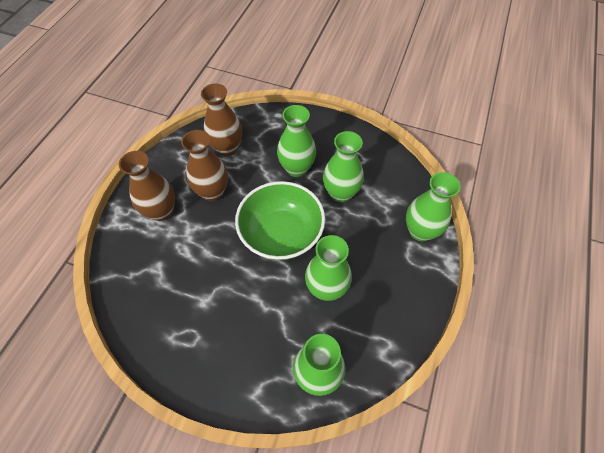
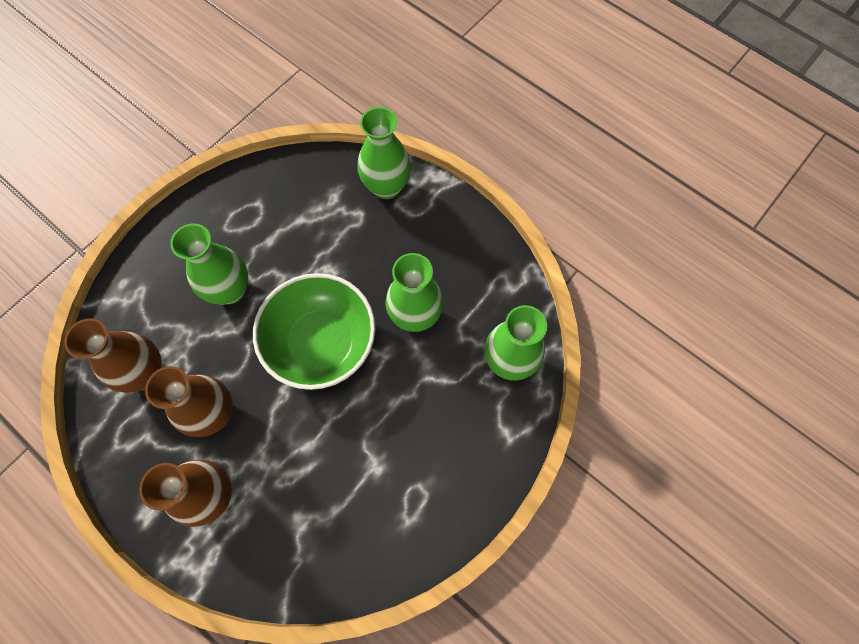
camera: 70 degrees left, 10 degrees up
green vase [323,131,364,202] -> none

